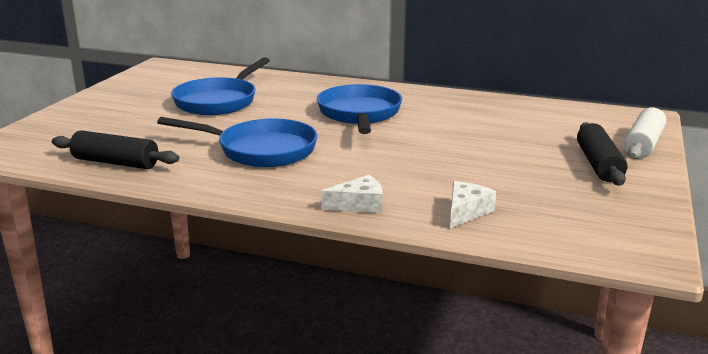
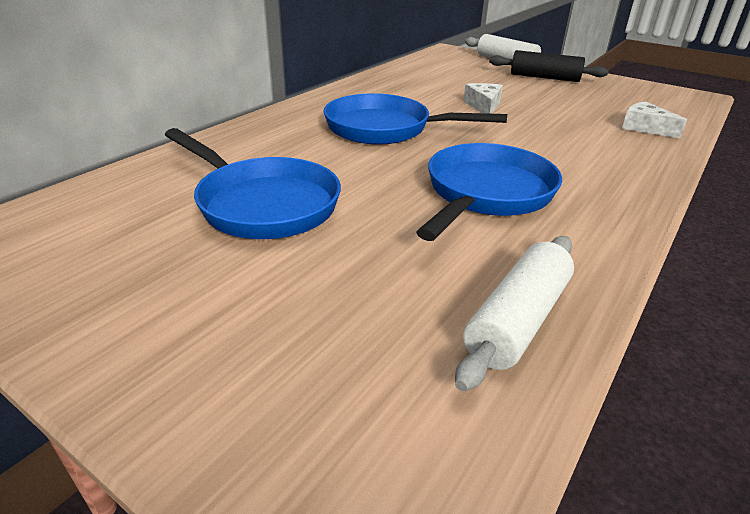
camera: 75 degrees left, 10 degrees up
black rolling pin [52,130,179,169] -> white rolling pin [455,236,574,391]
white cheese [321,175,383,213] -> white cheese moved to [464,83,503,114]

